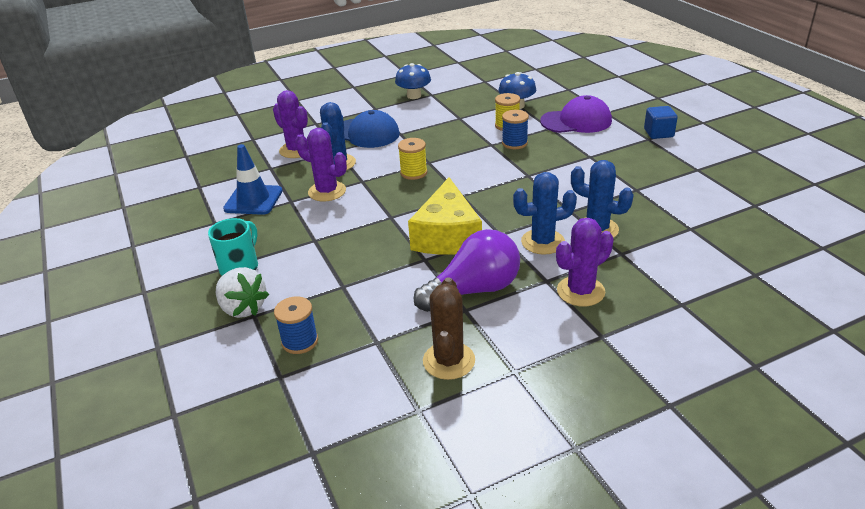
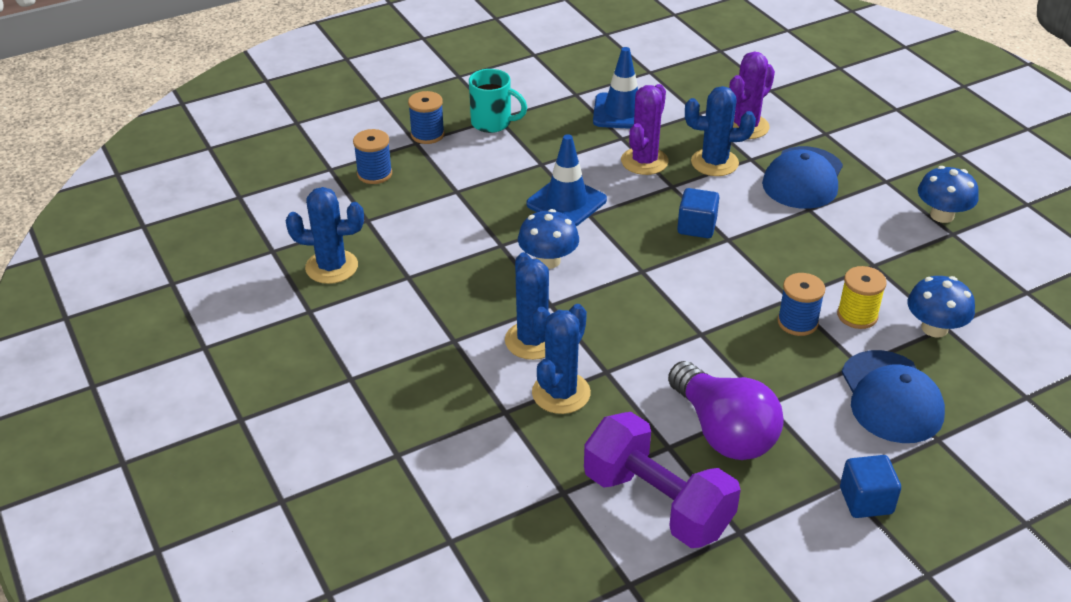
camera: 85 degrees right, 5 degrees up
white strawberry [216,267,269,318] -> blue spool [408,91,445,144]
yellow spool [398,138,427,180] -> blue cube [677,188,719,238]
yellow cheese [408,177,482,255] -> blue mushroom [518,209,579,269]
purple light bulb [413,229,520,312] -> purple light bulb moved to [668,361,784,460]
brown cactus [423,277,475,380] -> blue cactus [286,187,364,284]
purple cap [540,95,612,133] -> blue cap [841,350,945,443]
purple cactus [556,218,614,306] -> none
none -> blue traffic cone [526,134,607,226]
none -> purple dumbbell [584,412,741,548]

